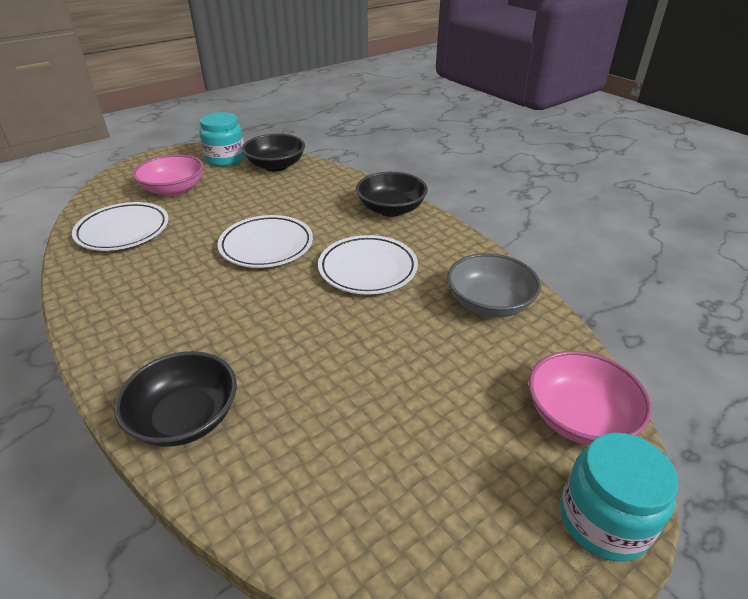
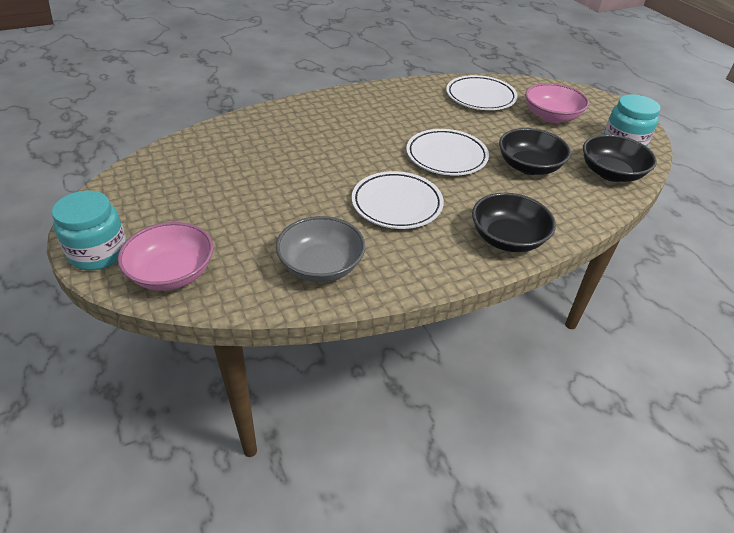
camera: 100 degrees right, 5 degrees up
black bowl [114,351,237,447] -> black bowl moved to [499,128,571,175]

